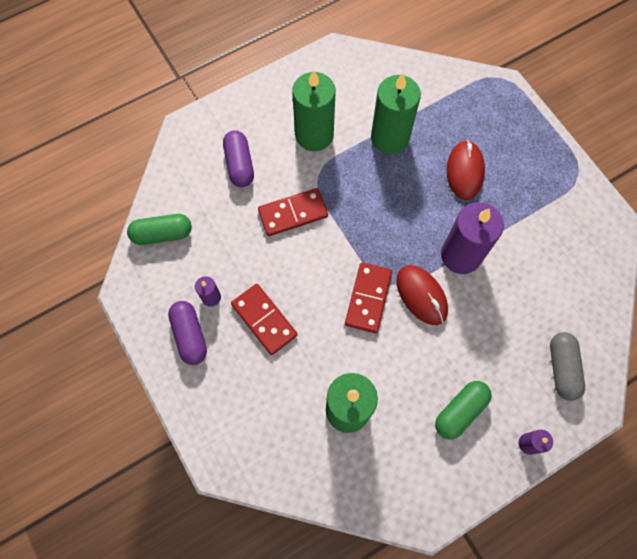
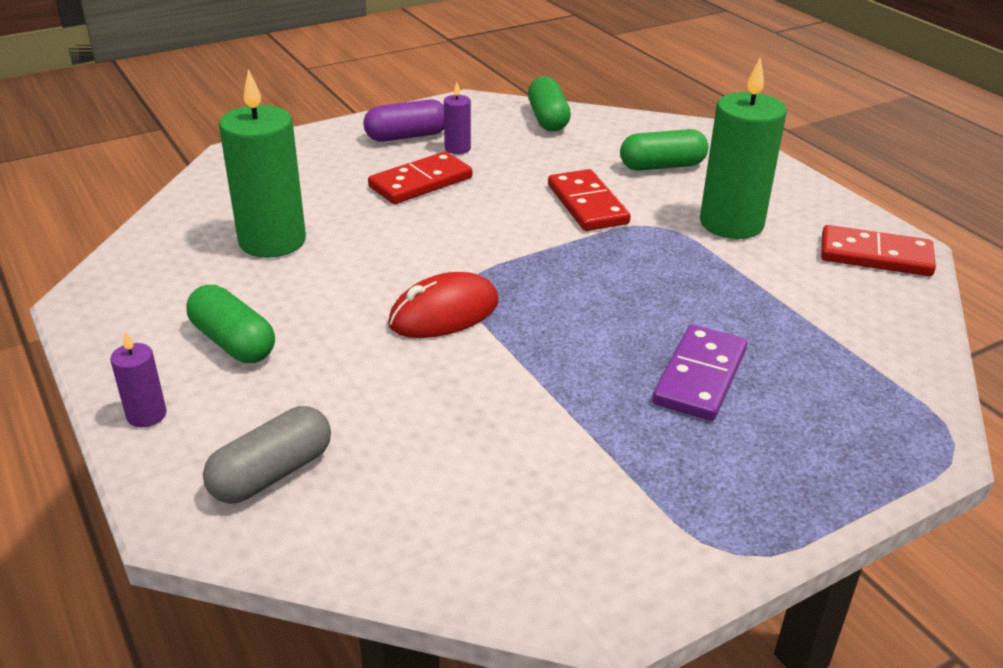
camera: 90 degrees right, 35 degrees down
purple capsule [223,130,254,187] -> green capsule [620,129,709,170]
red domino [345,263,392,333] -> red domino moved to [821,225,936,276]
green candle [371,73,421,154] -> none
purple candle [441,202,504,274] -> none
red mouse [447,140,485,200] -> purple domino [652,325,747,421]
grey capsule [550,332,585,401] -> grey capsule turned 45 degrees counterclockwise [203,406,331,504]

